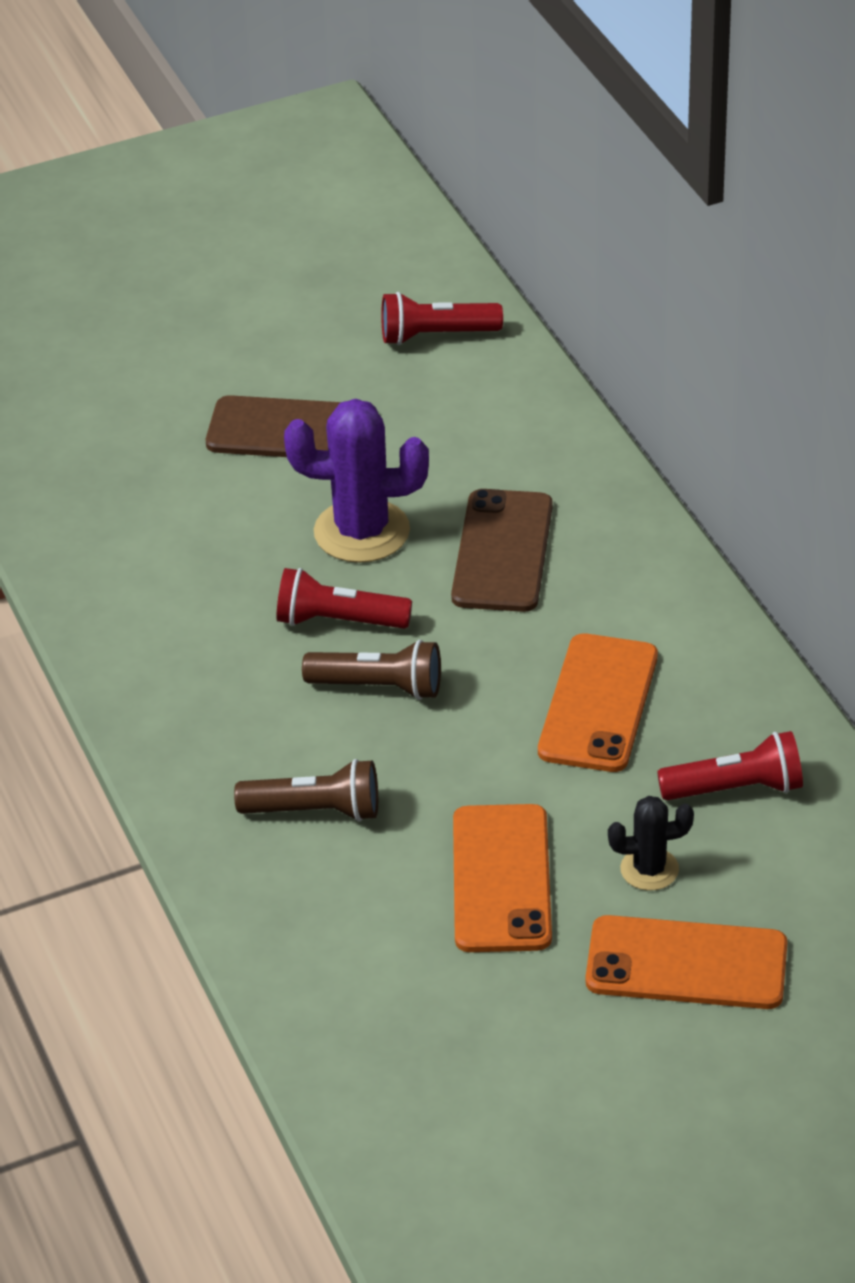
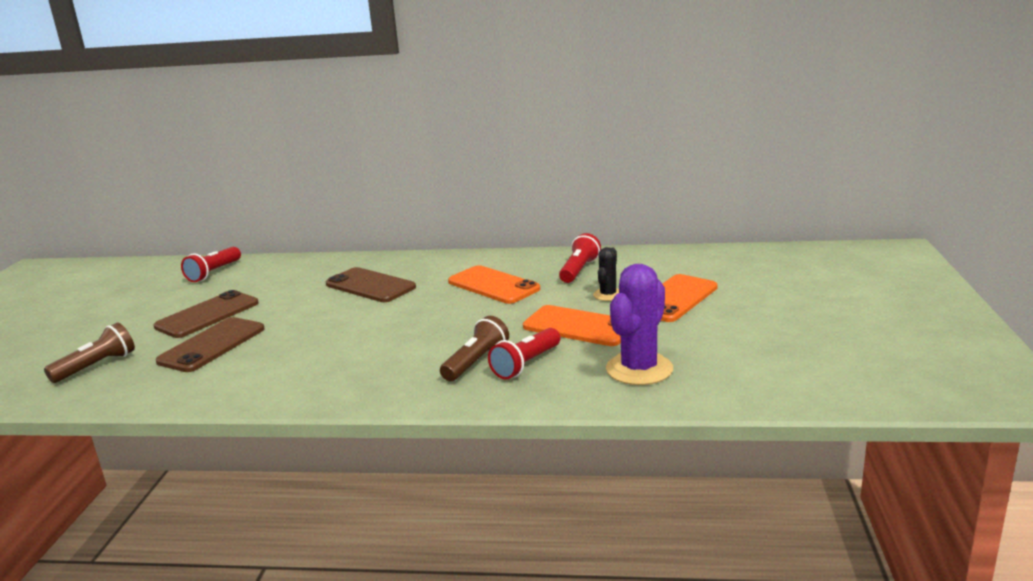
camera: 60 degrees left, 20 degrees down
red flashlight [276,568,412,629] -> red flashlight moved to [488,328,560,379]
purple cactus [284,399,429,563] -> purple cactus moved to [606,264,673,385]
brown flashlight [302,640,441,700] -> brown flashlight moved to [44,323,135,383]
none -> brown phone [155,317,265,372]

